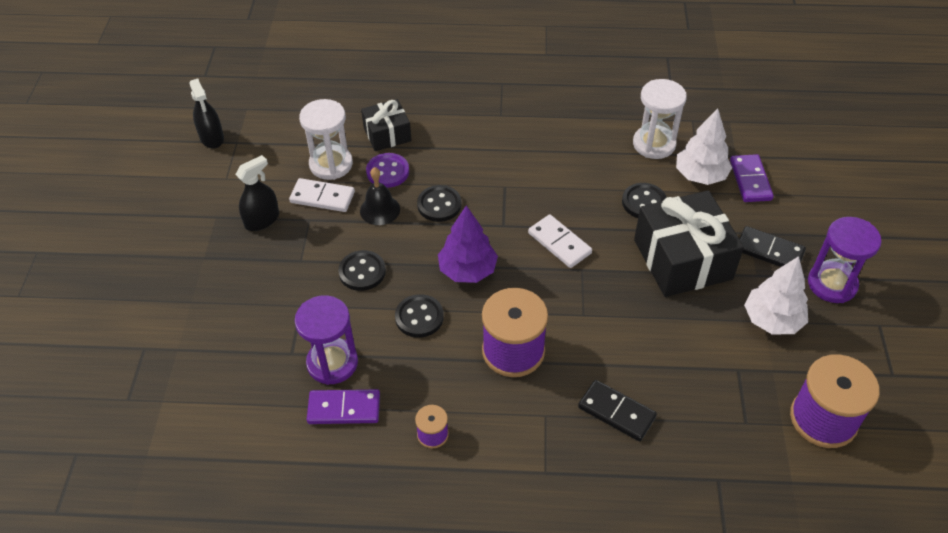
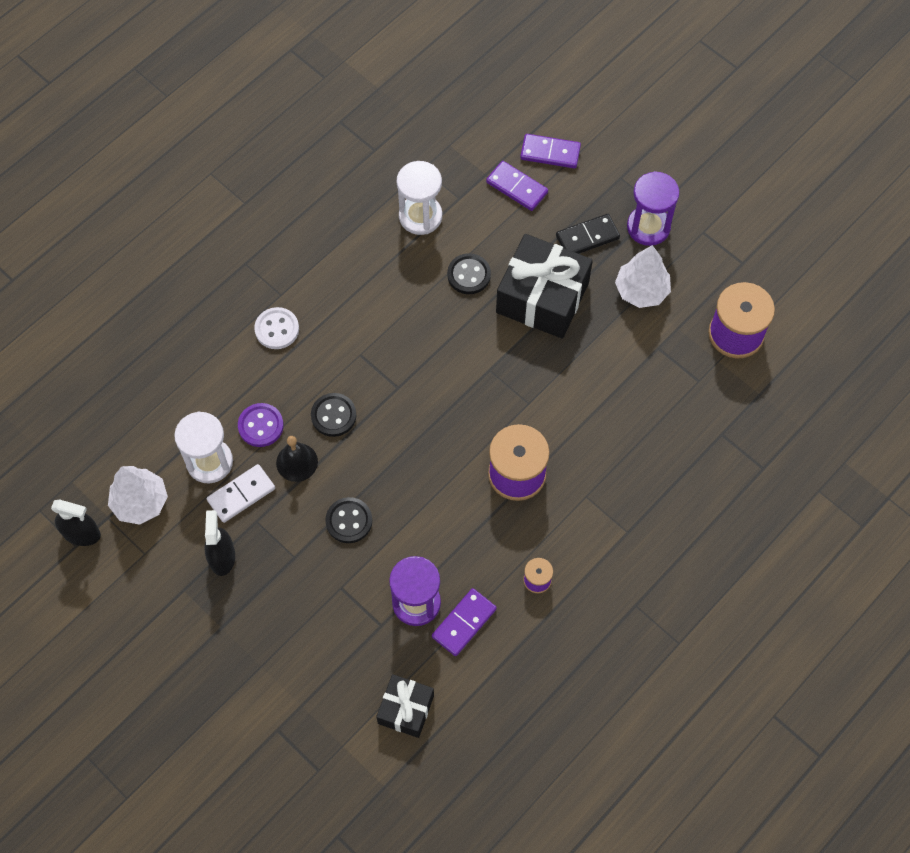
camera: 50 degrees left, 15 degrees up
black gift [361,99,412,151] -> black gift moved to [376,674,434,738]
black button [395,294,444,338] -> none
purple tree [438,205,498,283] -> none
white domino [528,214,592,268] -> none
black domino [578,380,657,441] -> none
white tree [676,108,732,185] -> white tree moved to [108,466,168,525]
none -> white button [254,307,299,349]
none -> purple domino [520,134,581,168]

